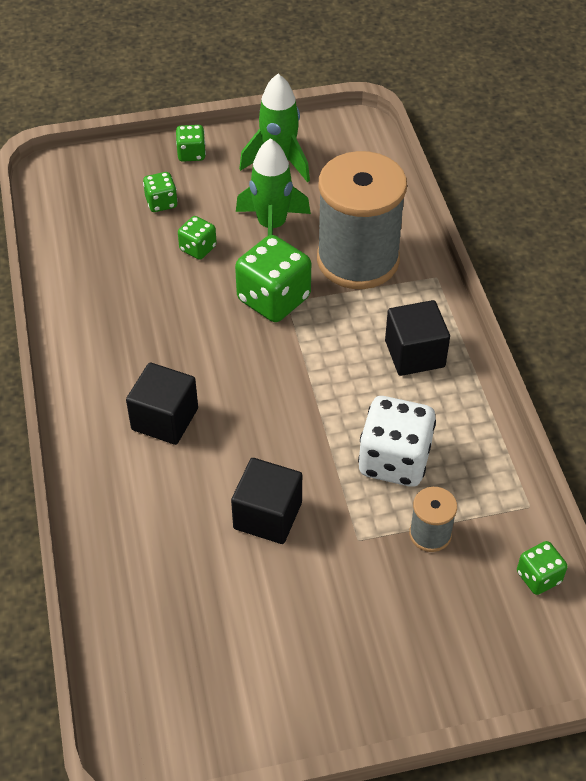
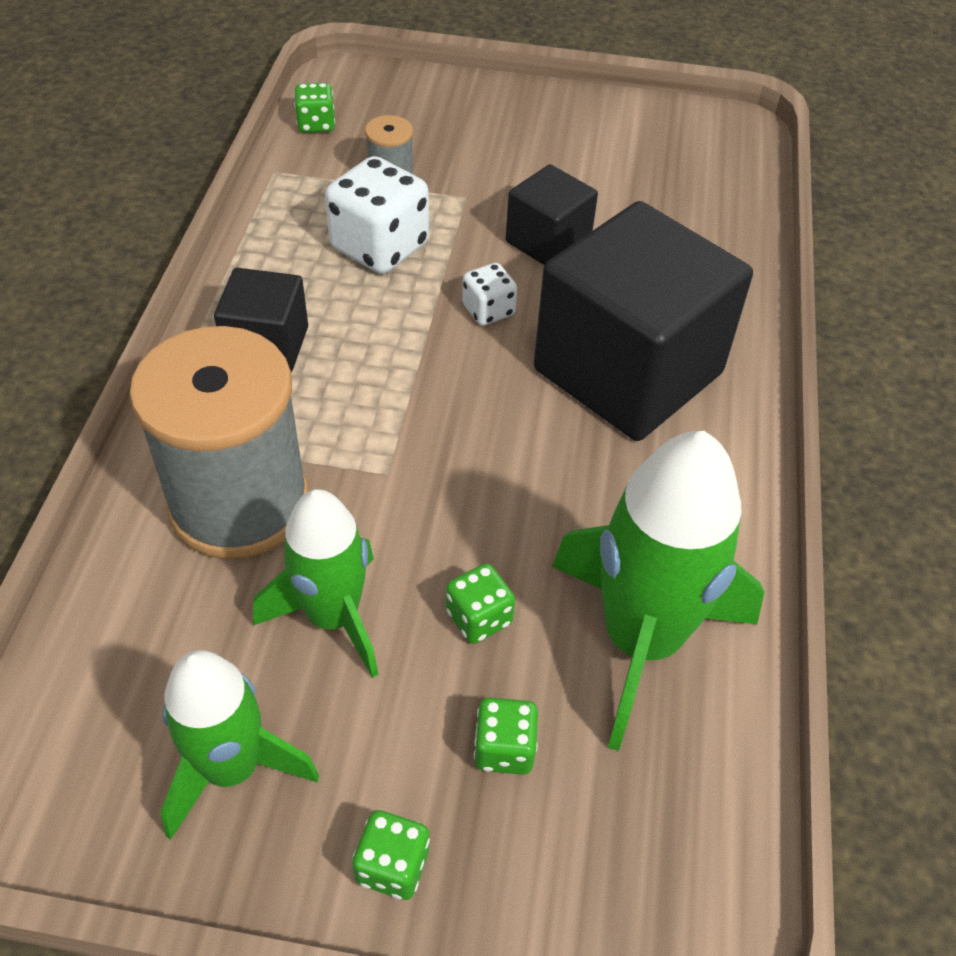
camera: 160 degrees left, 0 degrees up
black cube [126,362,198,445] -> black cube [534,201,753,441], size x2.00
green dice [235,235,311,322] -> none
none -> white dice [462,263,517,326]
none -> green rocket [552,431,764,751]

